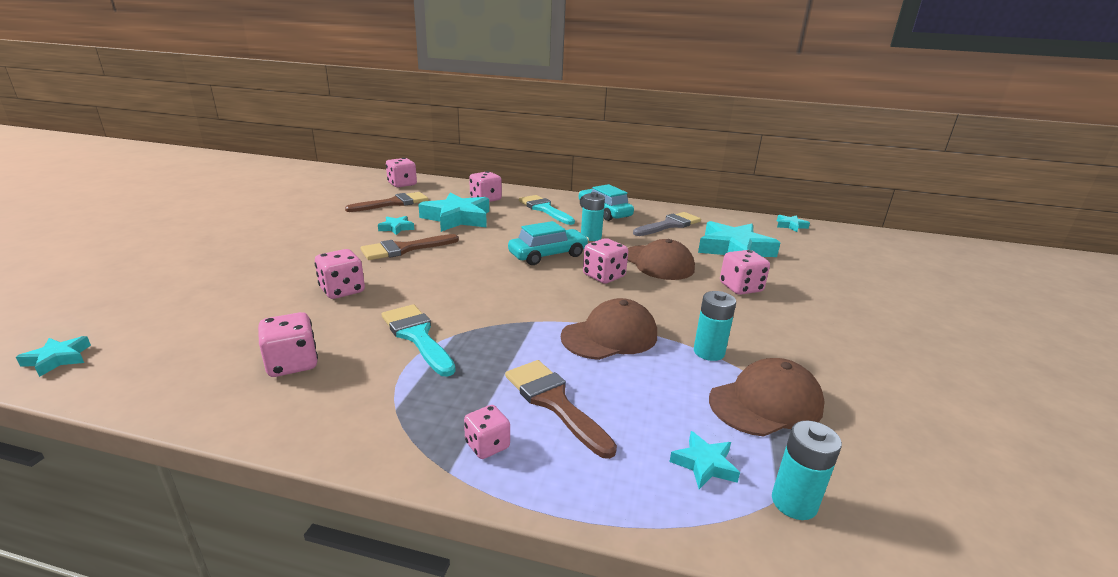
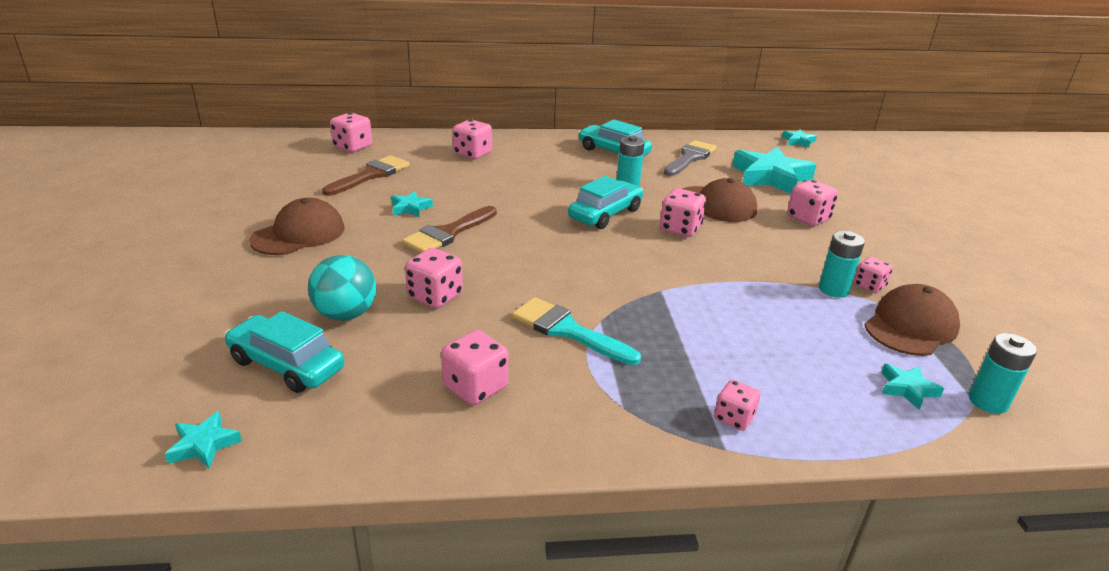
camera: 20 degrees left, 5 degrees up
turquoise star [418,192,489,232] -> none
brown brush [505,360,617,459] -> none
turquoise brush [519,195,575,225] -> none
brown cap [561,298,657,360] -> brown cap moved to [249,198,344,255]
none -> turquoise car [224,311,344,393]
none -> turquoise ball [308,255,376,321]
none -> pink dice [854,257,893,293]

